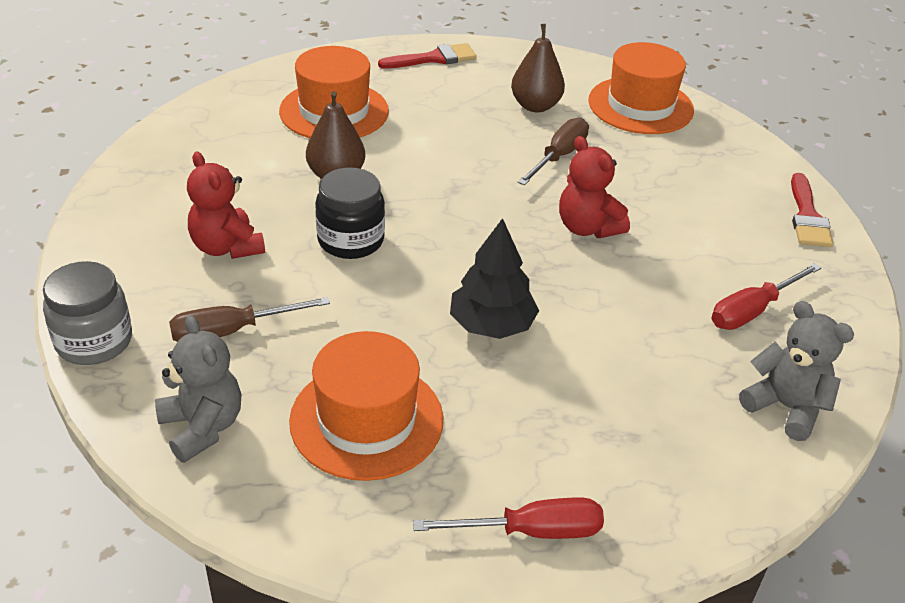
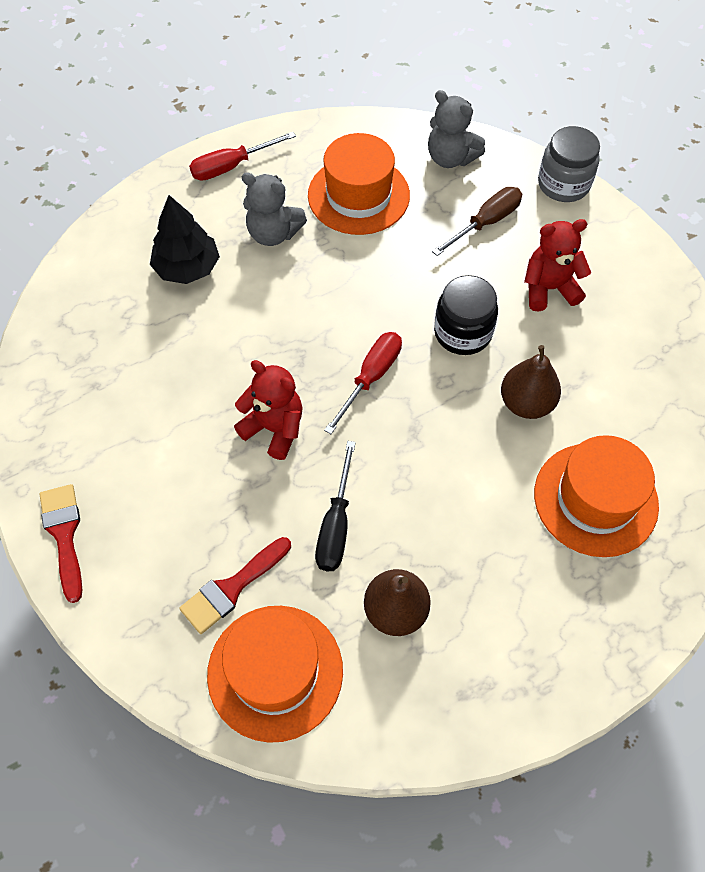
camera: 160 degrees right, 20 degrees up
red teddy bear [187,151,265,259] -> red teddy bear turned 45 degrees counterclockwise [524,219,591,311]
red brush [378,43,477,69] -> red brush moved to [179,537,291,634]
black tree [450,218,539,339] -> black tree moved to [150,195,220,284]
brown screwdriver [518,118,589,185] -> black screwdriver [315,441,356,571]
red screwdriver [711,263,821,330] -> red screwdriver moved to [324,332,402,434]
grey teddy bear [739,301,854,441] -> grey teddy bear moved to [242,172,307,246]

